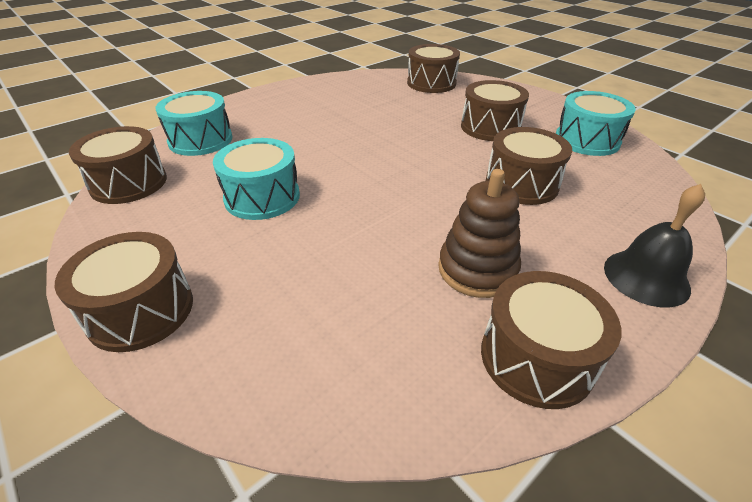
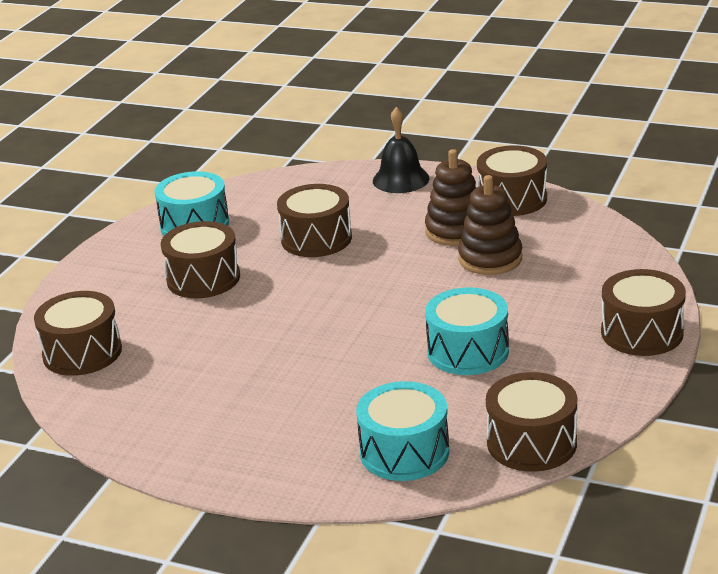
camera: 115 degrees left, 10 degrees down
none -> brown stacking toy [458,175,522,275]

